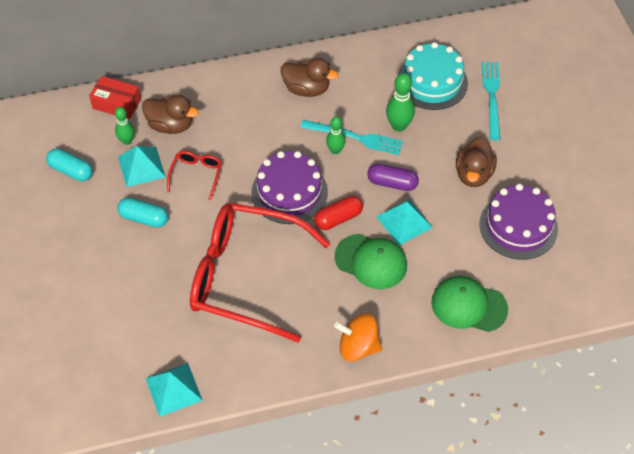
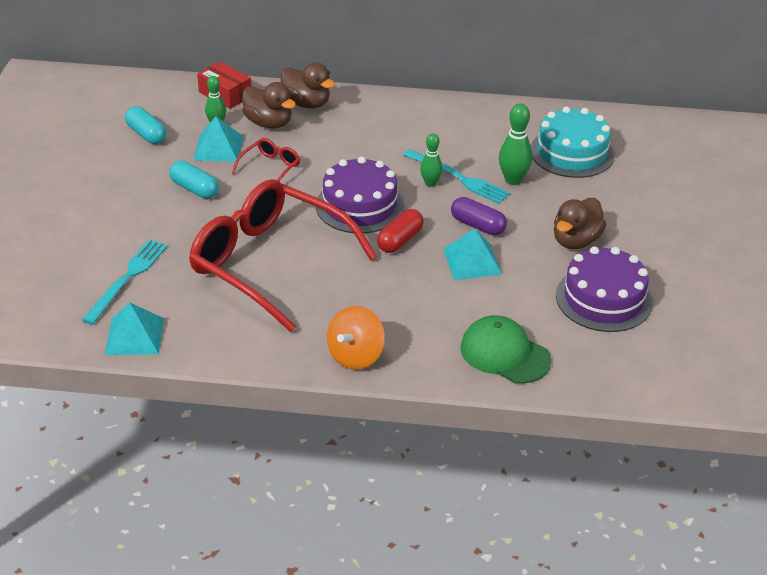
camera: 20 degrees right, 15 degrees down
brown duck [281,58,338,97] -> brown duck moved to [281,62,335,108]
red capsule [314,196,363,230] -> red capsule turned 45 degrees counterclockwise [377,209,424,253]
orange spinning top [334,313,382,362] -> orange spinning top turned 90 degrees counterclockwise [327,306,385,370]
green cap [335,234,407,289] -> none
turquoise fork [482,62,500,140] -> turquoise fork moved to [82,240,168,325]

